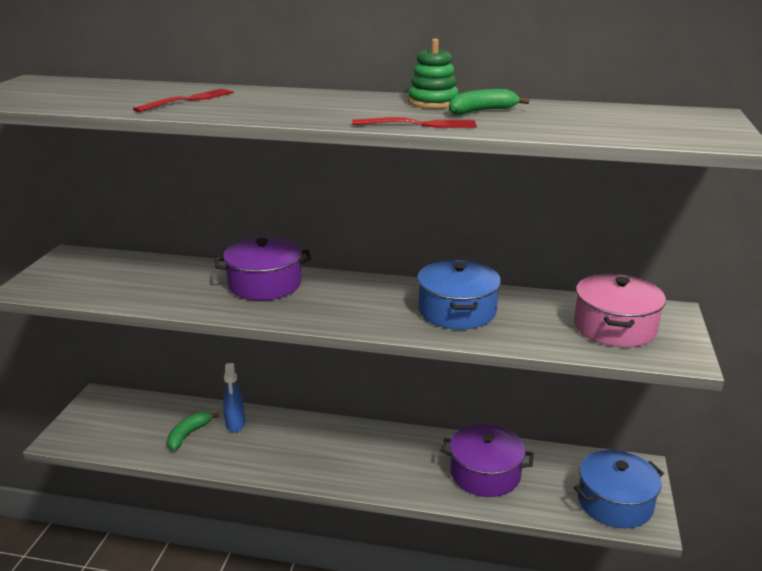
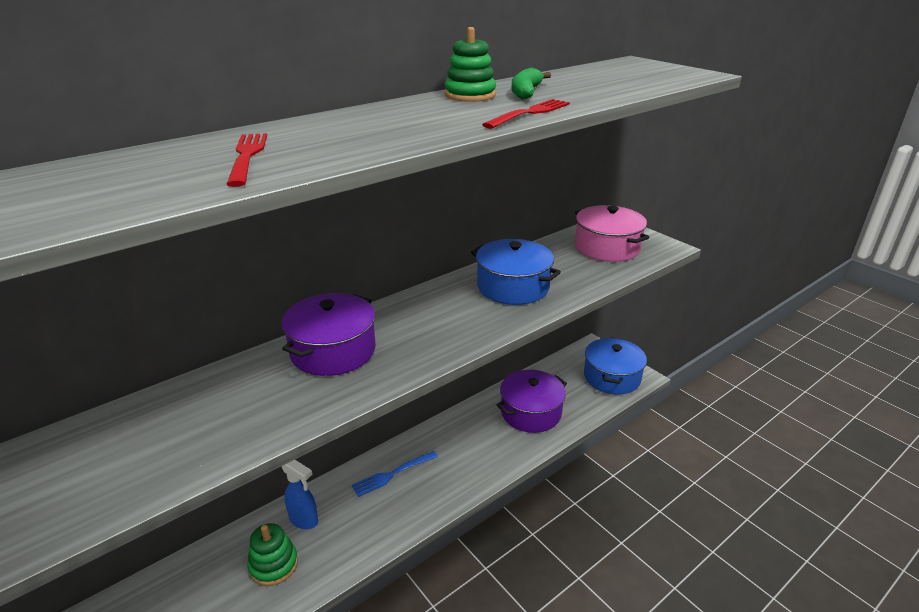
camera: 50 degrees left, 5 degrees up
green banana [167,412,219,450] -> green stacking toy [248,523,298,586]
none -> blue fork [352,451,438,497]

